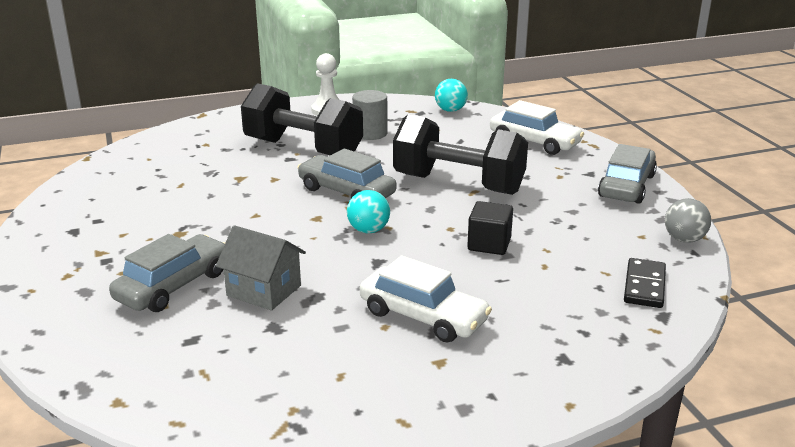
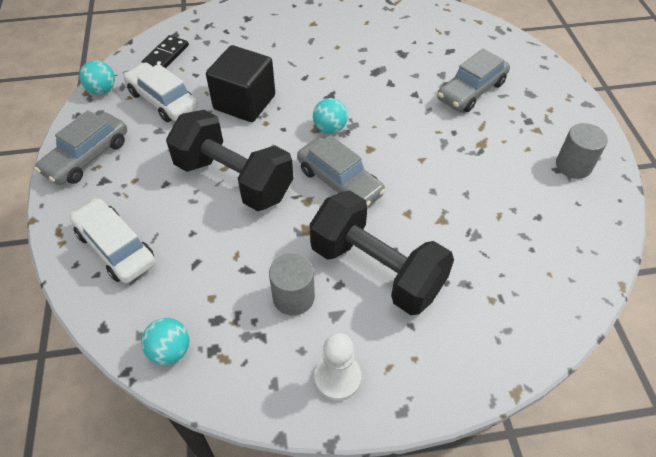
camera: 170 degrees left, 25 degrees up
grey house [216,225,306,311] -> none
white car [360,255,492,343] -> white car moved to [123,62,198,122]
black cube [467,201,513,255] -> black cube [206,45,275,122], size x1.67
grey ball [665,198,711,243] -> turquoise ball [79,60,115,95]
none -> grey cylinder [556,123,608,179]

